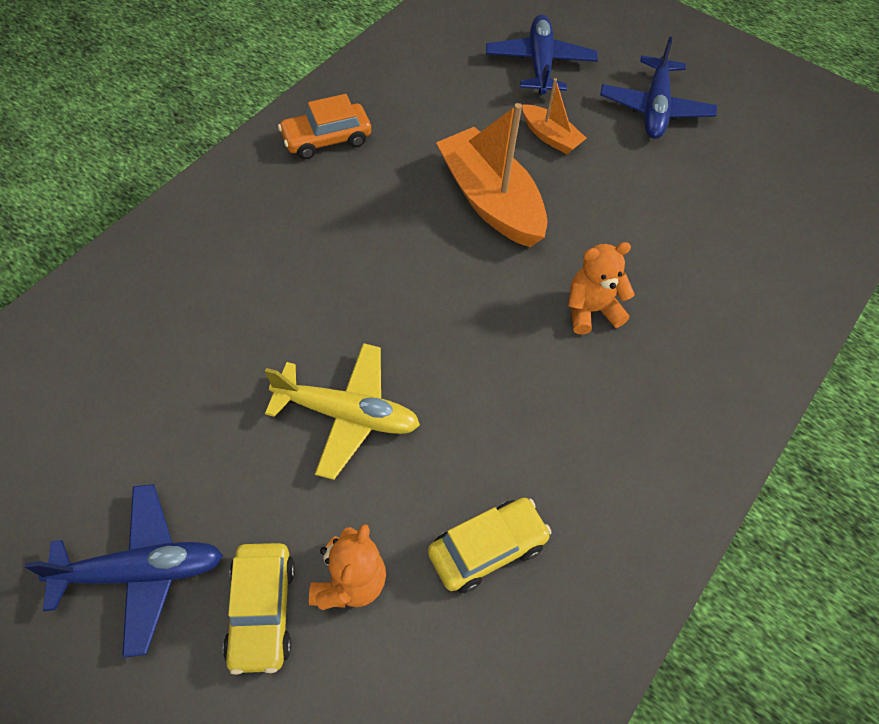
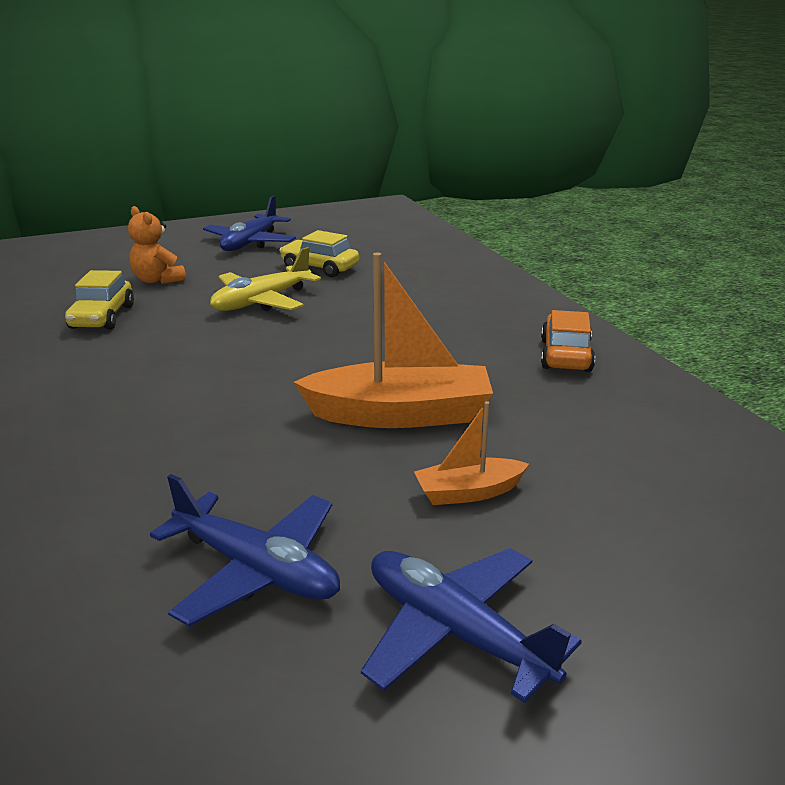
camera: 125 degrees right, 30 degrees down
yellow car [223,543,295,675] -> yellow car moved to [279,230,359,277]
blue plane [486,14,598,95] -> blue plane moved to [150,474,340,627]
orange teddy bear [568,242,635,334] -> none

